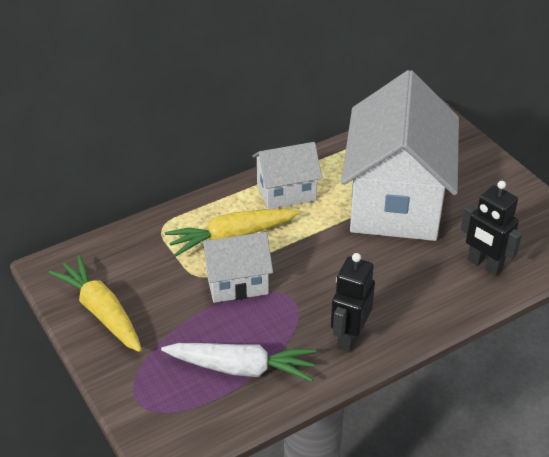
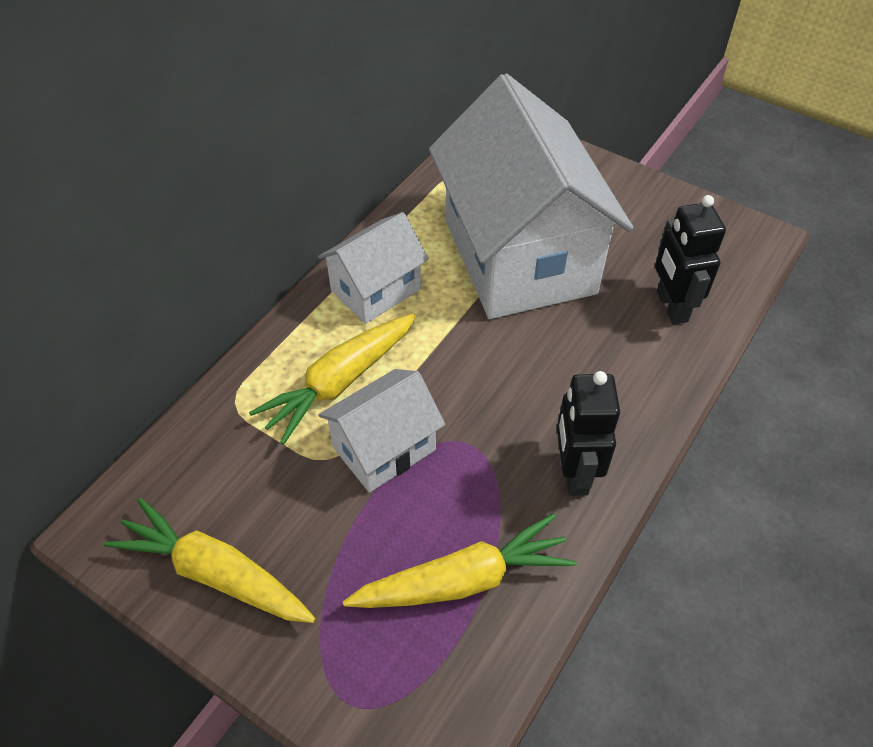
camera: 25 degrees left, 10 degrees up
white carrot [161,343,316,382] -> yellow carrot [343,513,577,608]
black robot [461,181,522,276] -> black robot turned 60 degrees clockwise [655,195,726,324]

